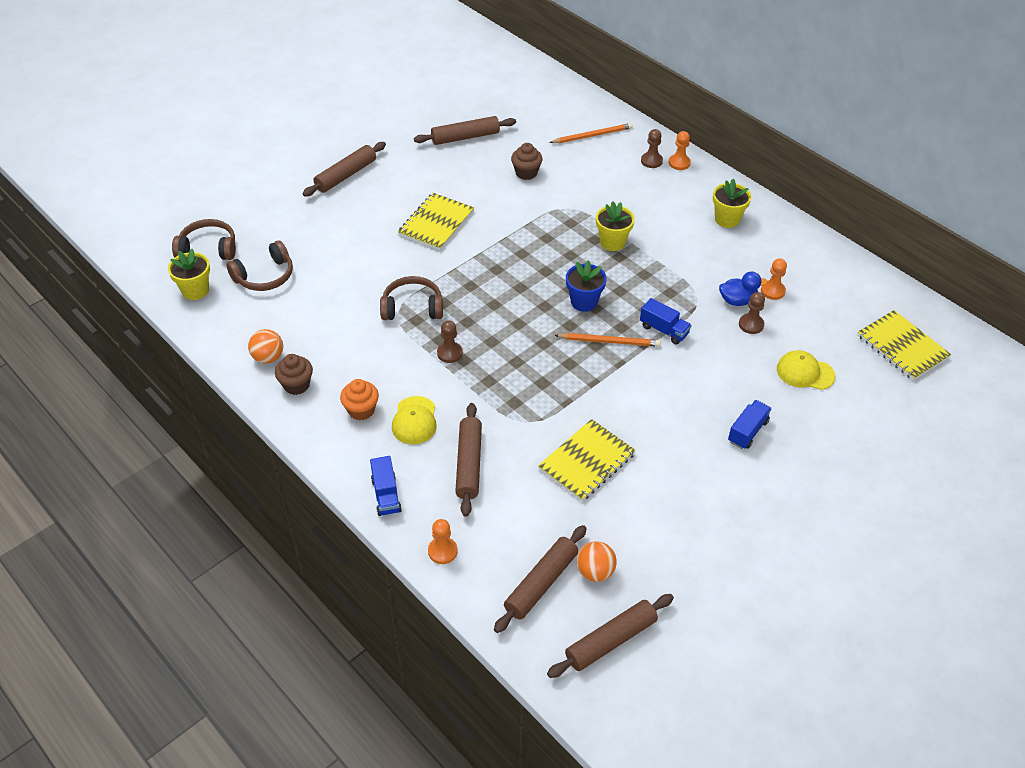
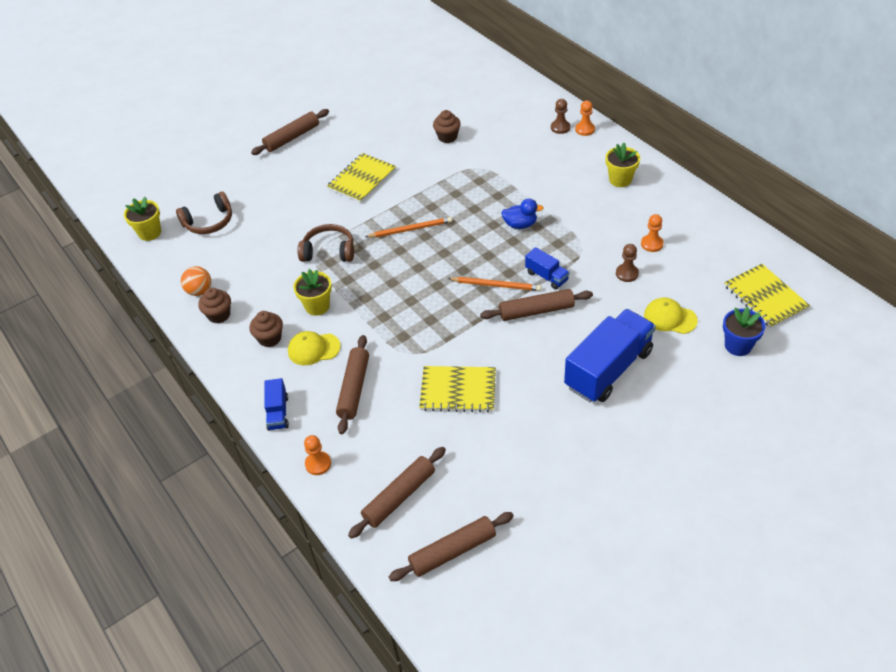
camera: 10 degrees right, 0 degrees up
brown headphones [172,219,236,260] -> none
orange cupcake [340,379,379,420] -> brown cupcake [249,311,283,347]
yellow cap [392,396,437,444] -> yellow cap turned 75 degrees clockwise [288,331,341,365]
brown rolling pin [414,116,516,145] -> brown rolling pin moved to [480,289,593,321]
brown pawn [437,320,463,363] -> none
yellow notebook [538,419,636,501] -> yellow notebook turned 45 degrees clockwise [419,366,496,413]
orange pencil [549,123,633,143] -> orange pencil moved to [365,217,452,237]
blue flower pot [566,260,607,312] -> blue flower pot moved to [723,307,765,356]
orange ball [577,541,617,582] -> none
yellow flower pot [596,202,635,251] -> yellow flower pot moved to [293,269,332,316]
blue duck [719,272,768,306] -> blue duck moved to [501,199,544,229]
blue truck [728,400,772,449] -> blue truck [564,309,656,402], size x2.11

